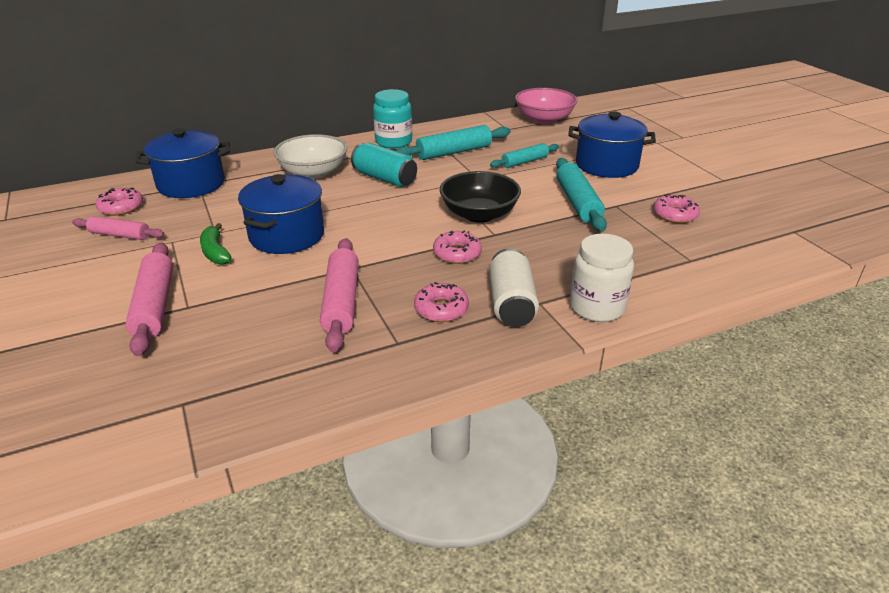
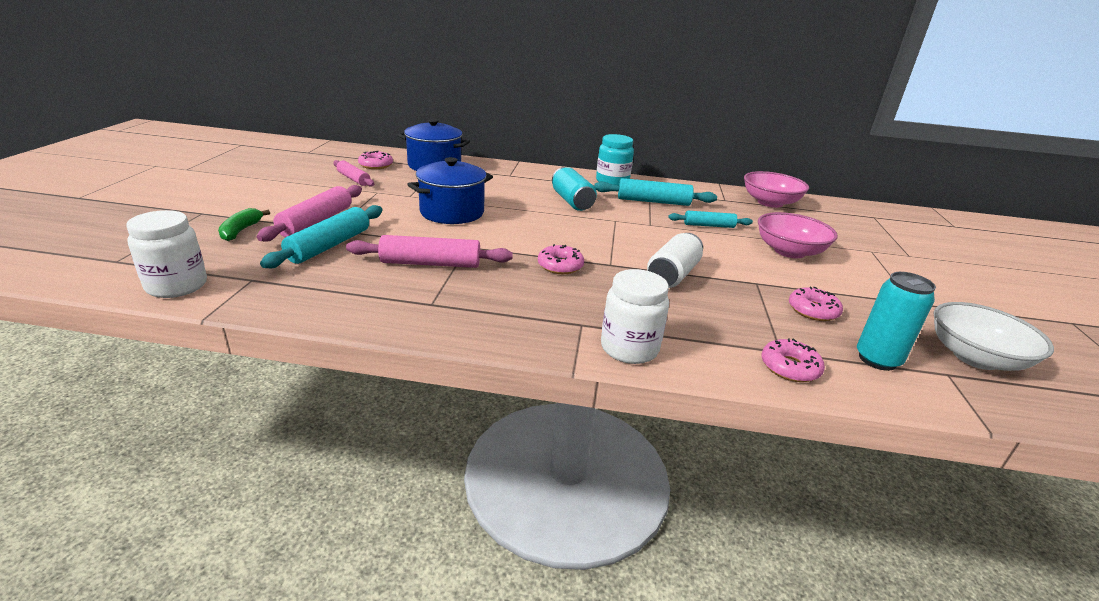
camera: 30 degrees right, 5 degrees down
green banana [200,223,232,265] -> green banana moved to [218,208,270,241]
white bowl [274,134,347,179] -> white bowl moved to [934,302,1054,371]
pink rolling pin [320,238,359,353] -> pink rolling pin turned 60 degrees clockwise [346,235,513,268]
pink donut [414,282,469,322] -> pink donut moved to [761,338,825,382]
black bowl [440,171,521,222] -> none
white can [489,248,539,327] -> white can moved to [647,233,703,288]
turquoise rolling pin [556,158,607,231] -> turquoise rolling pin moved to [260,205,382,268]
blue pot [568,111,656,178] -> pink bowl [758,212,838,258]
none -> white jar [126,210,207,298]
none -> turquoise can [857,272,936,371]

